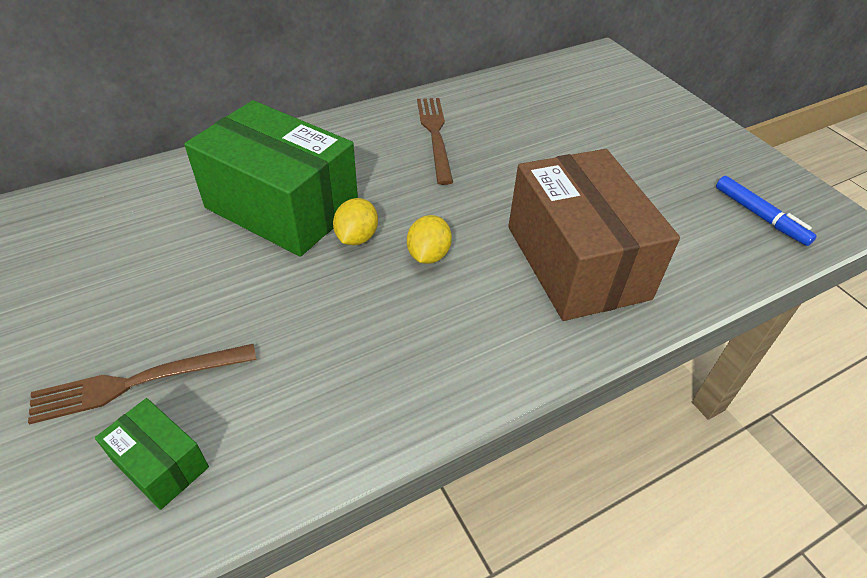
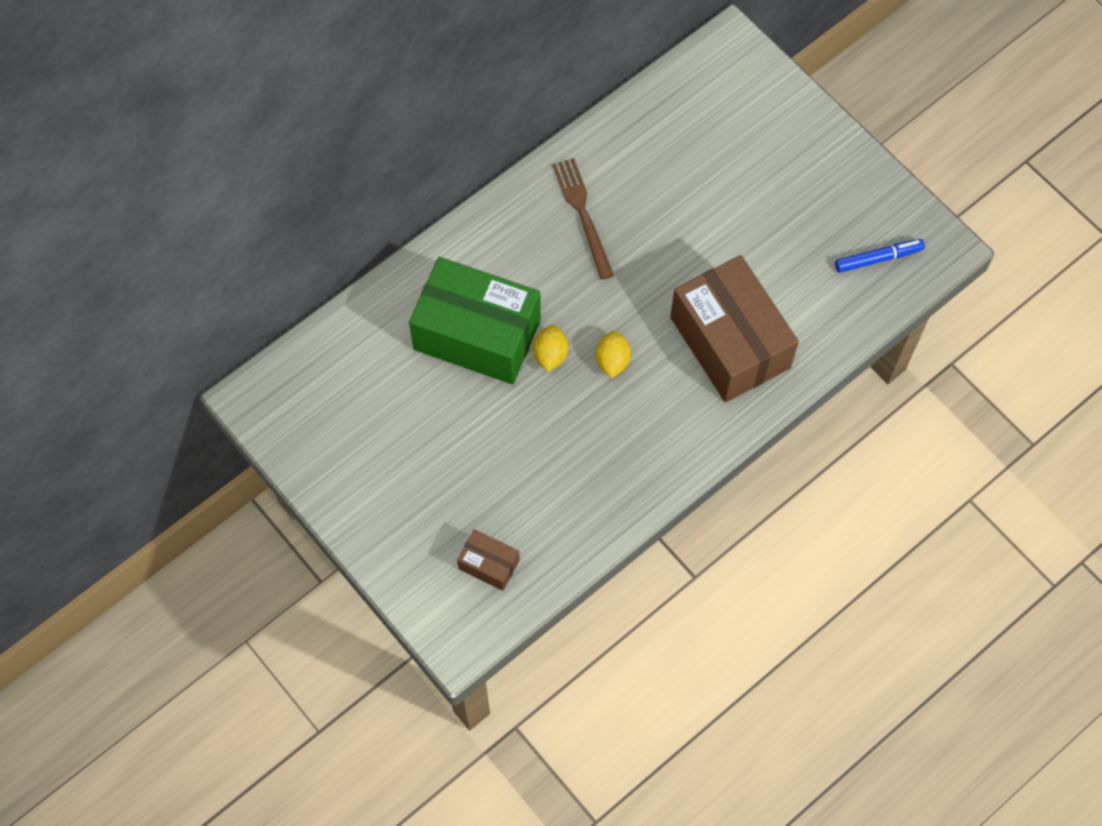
camera: 10 degrees left, 20 degrees up
brown fork [28,344,256,424] -> none
green box [95,398,209,510] -> brown box [457,529,520,591]
blue marker [716,176,817,246] -> blue marker turned 60 degrees counterclockwise [835,239,925,273]

